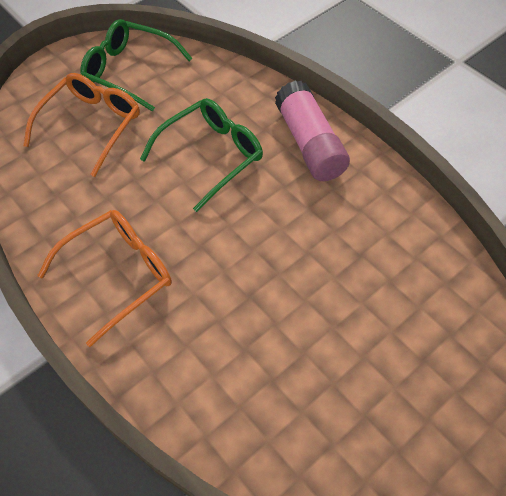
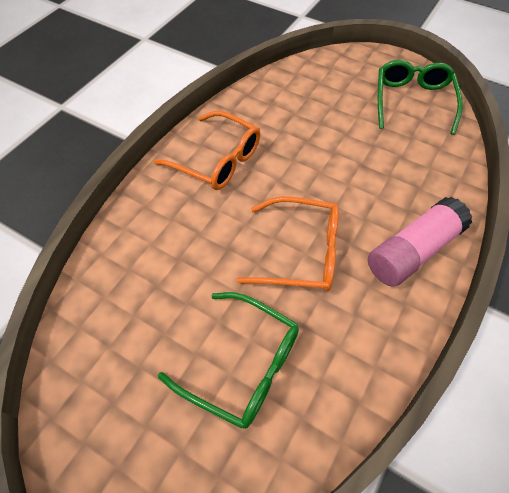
camera: 70 degrees right, 0 degrees up
orange glasses [23,73,140,177] -> orange glasses moved to [236,196,339,291]
green glasses [140,98,263,212] -> green glasses moved to [158,292,299,429]

